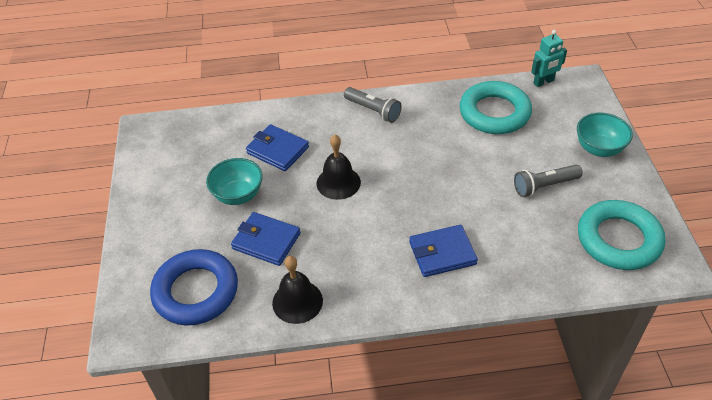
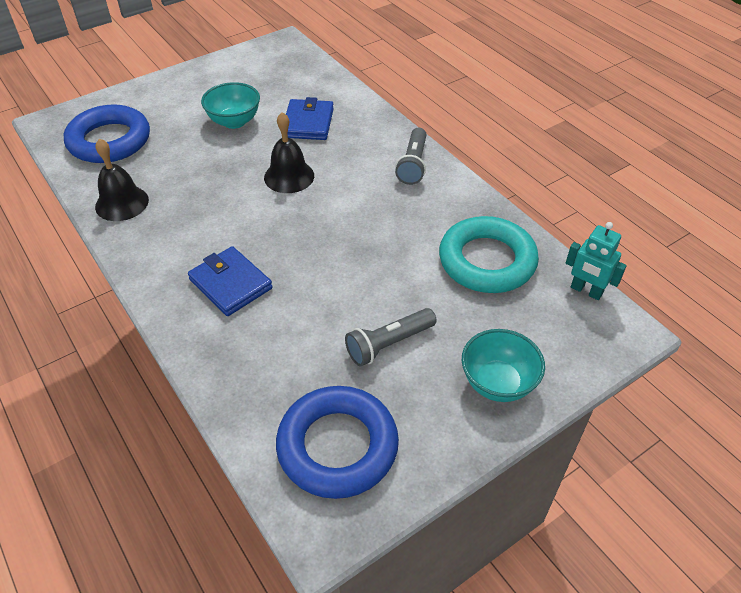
camera: 60 degrees right, 0 degrees up
blue wallet [231,212,301,266] -> none
grey flashlight [514,165,583,197] -> grey flashlight turned 75 degrees counterclockwise [345,308,437,367]
turquoise ring [578,200,665,270] -> blue ring [276,386,399,499]

